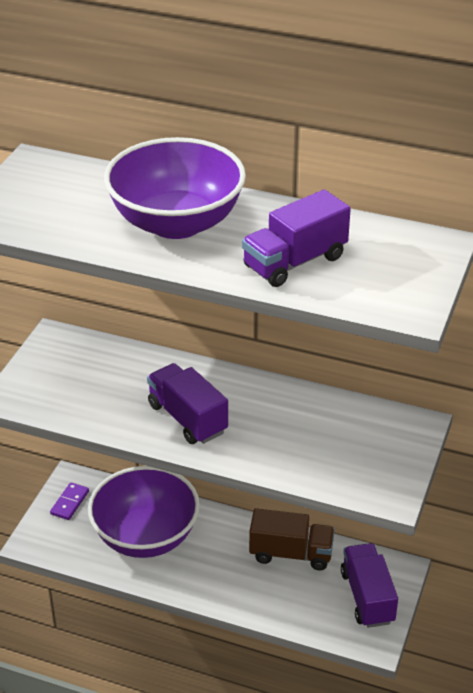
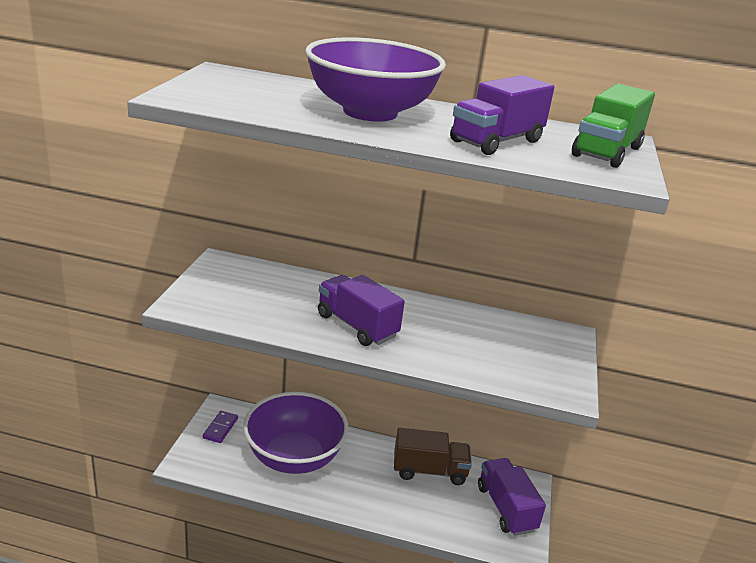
camera: 10 degrees left, 10 degrees down
none -> green truck [572,84,655,168]

